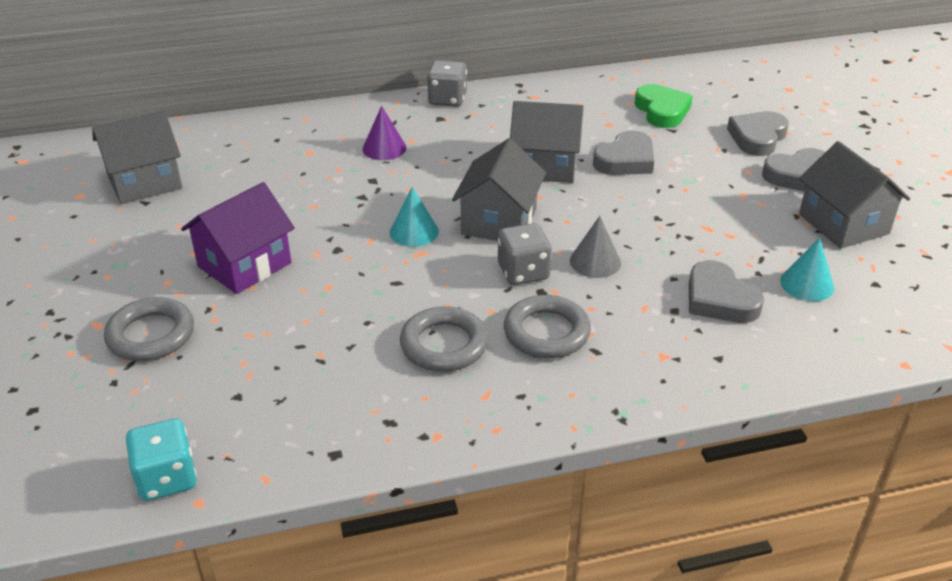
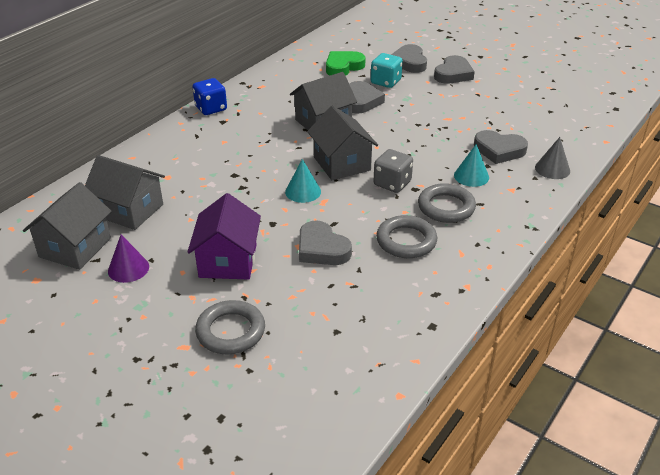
camera: 40 degrees left, 0 degrees up
turquoise dice [126,418,197,501] -> turquoise dice moved to [371,53,403,88]
purple cone [362,106,406,160] -> purple cone moved to [108,235,149,283]
grey dice [427,60,467,107] -> blue dice [192,78,227,115]
grey cone [570,216,621,278] -> grey cone moved to [535,137,570,179]
green heart [635,84,693,128] -> green heart turned 75 degrees counterclockwise [326,51,366,76]
turquoise cone [780,238,834,301] -> turquoise cone moved to [454,144,489,187]
grey house [799,141,910,249] -> grey house moved to [85,155,165,230]
none -> grey heart [299,220,352,265]

